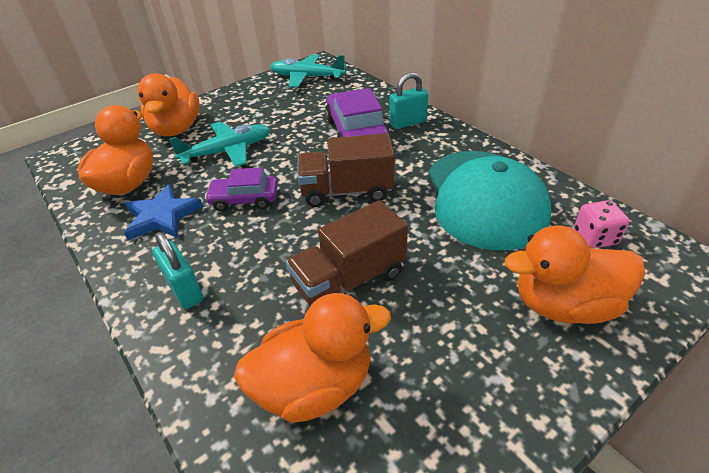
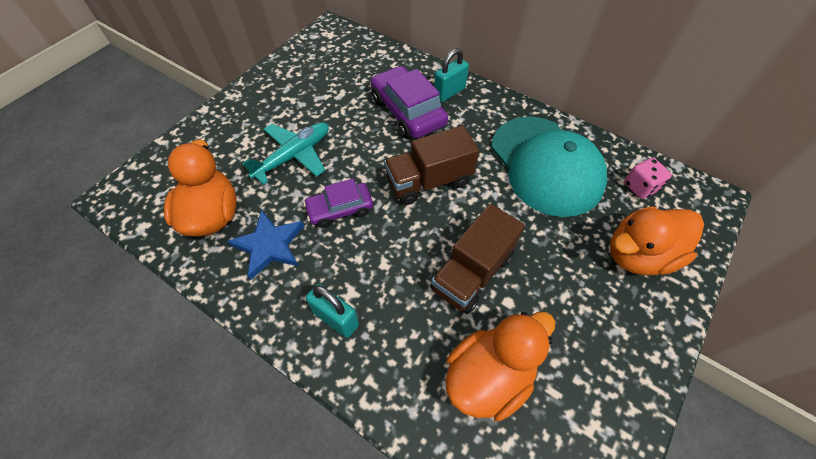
camera: 20 degrees left, 15 degrees up
orange duck [137,74,200,136] -> none
turquoise plane [270,55,346,88] -> none

